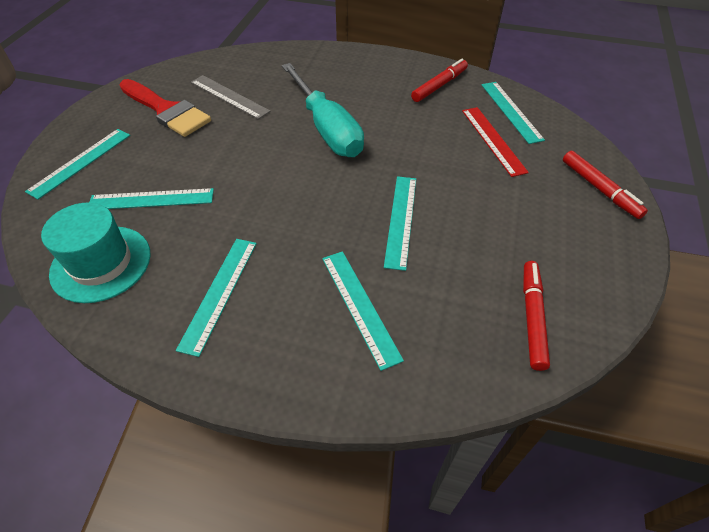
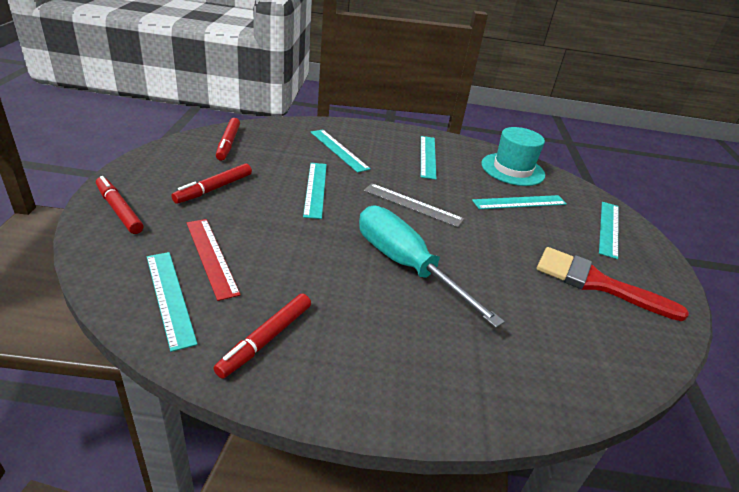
camera: 165 degrees right, 15 degrees down
grey ruler [191,75,270,119] -> grey ruler moved to [364,183,464,227]
none -> red marker [171,163,252,204]

